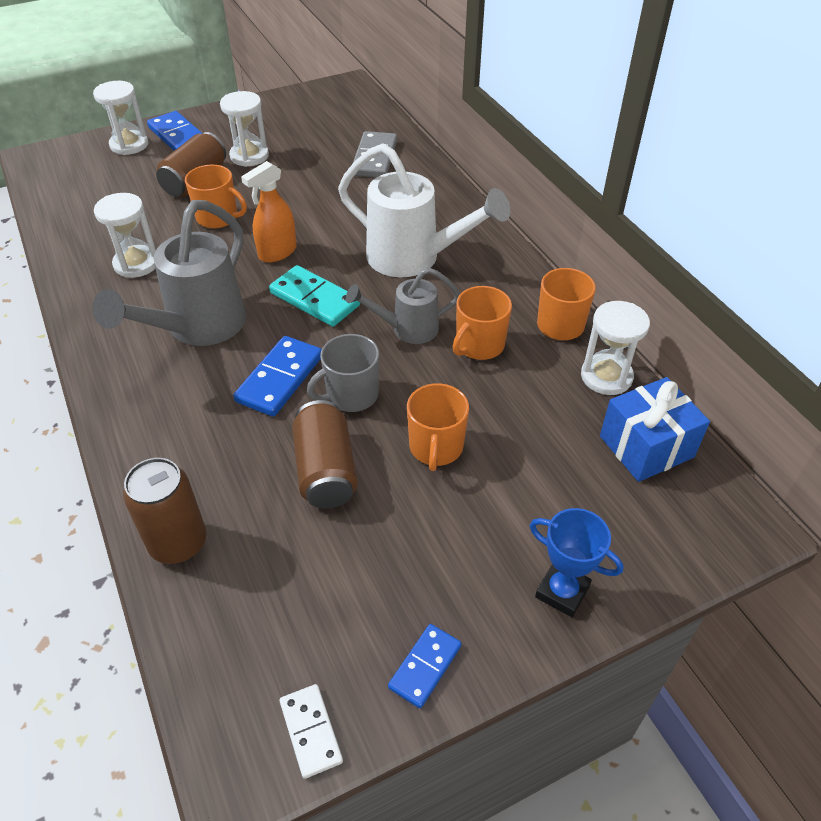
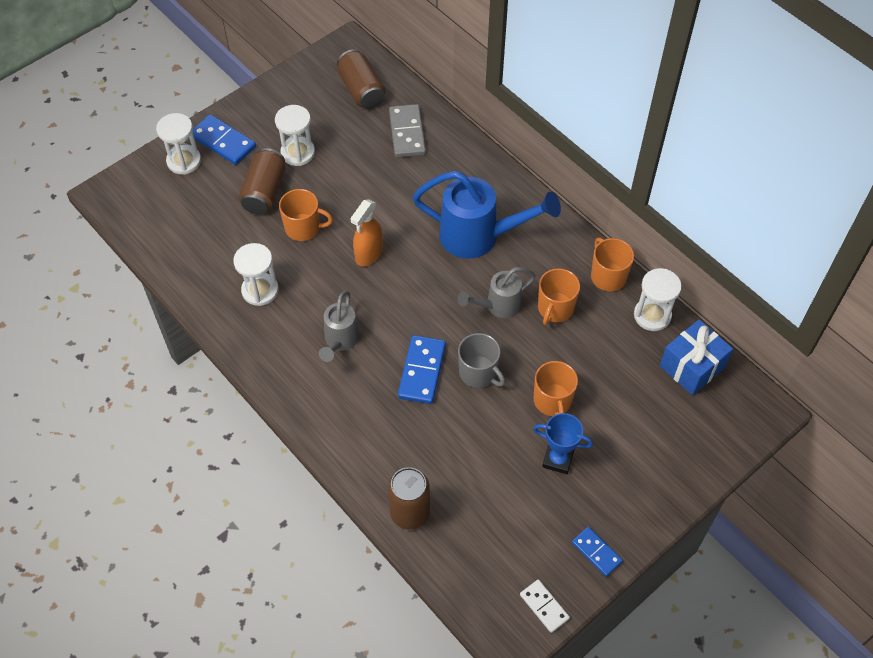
camera: 15 degrees left, 10 degrees up
grey watering can [92,200,246,346] -> grey watering can [319,291,360,362], size x0.58
turquoise domino [269,265,360,327] -> none
brown can [292,400,358,509] -> brown can moved to [337,49,385,109]
grey mug [307,334,379,412] -> grey mug turned 90 degrees counterclockwise [458,333,505,388]
white watering can [338,144,510,277] -> blue watering can [413,171,561,259]
blue domino [388,624,462,708] -> blue domino turned 60 degrees counterclockwise [572,527,623,577]
blue trophy [530,508,624,617] -> blue trophy moved to [533,413,593,474]

